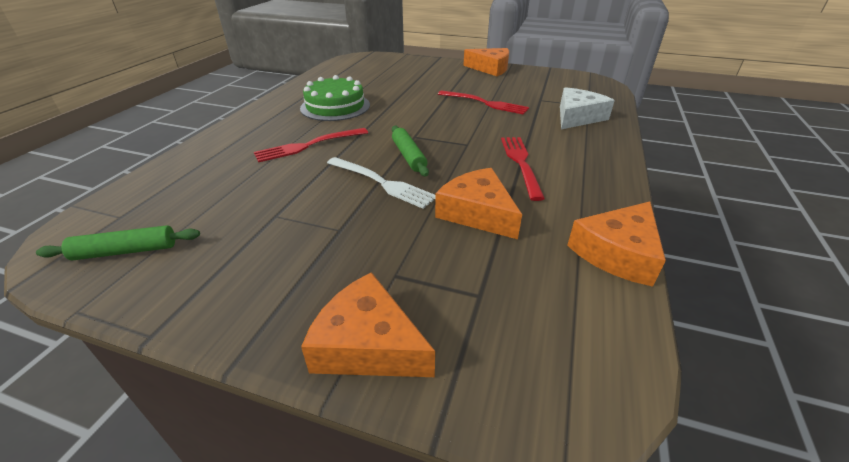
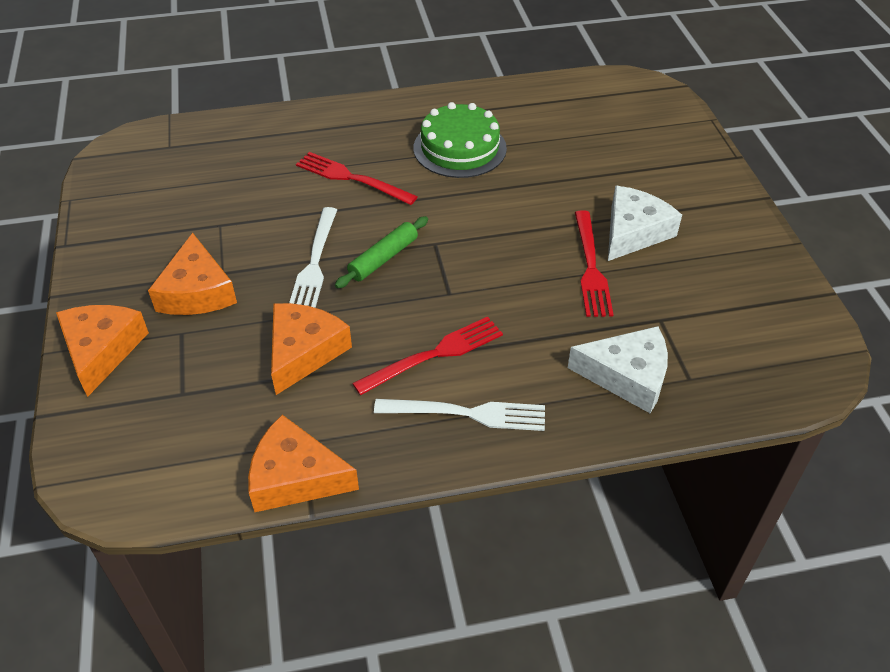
camera: 60 degrees right, 10 degrees up
green rolling pin [36,225,200,261] -> none
orange cheese [463,48,509,76] -> orange cheese moved to [148,233,237,315]
none -> white fork [374,399,545,431]
none -> white cheese [608,186,682,261]

